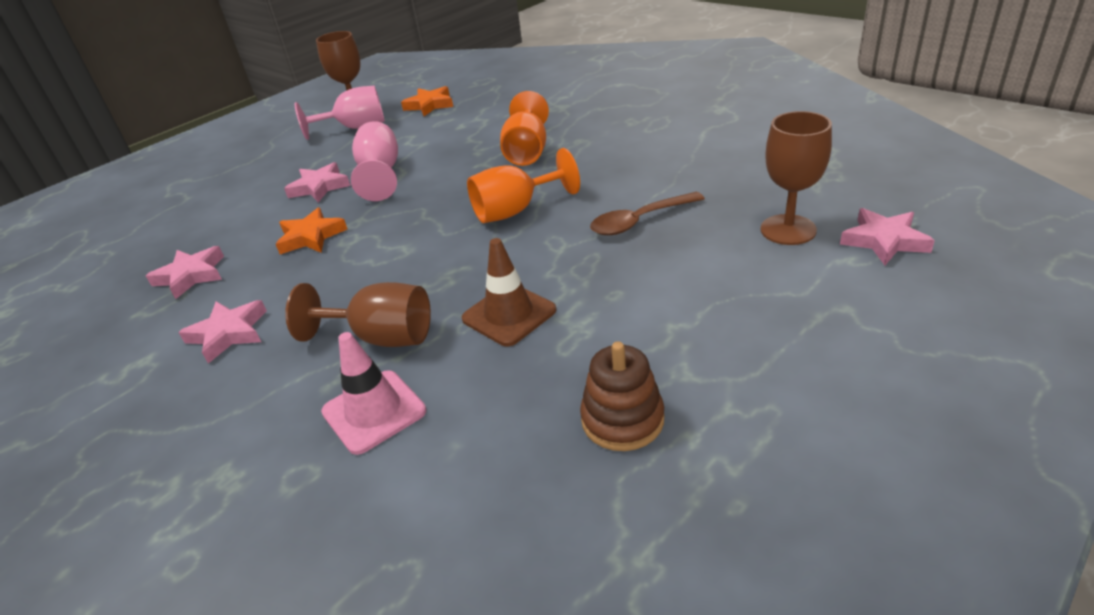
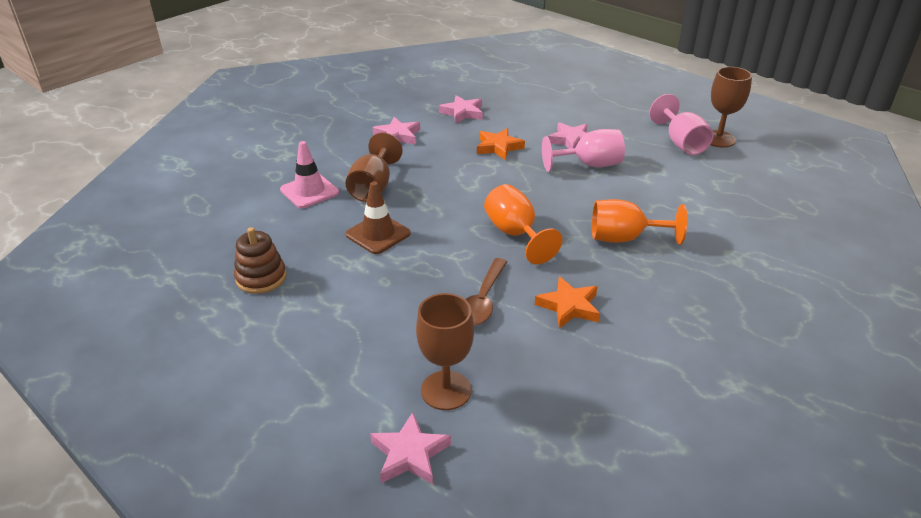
camera: 85 degrees right, 0 degrees up
orange star [401,86,453,116] -> orange star moved to [535,277,600,328]
brown spoon [590,192,705,235] -> brown spoon turned 135 degrees counterclockwise [465,258,507,326]

